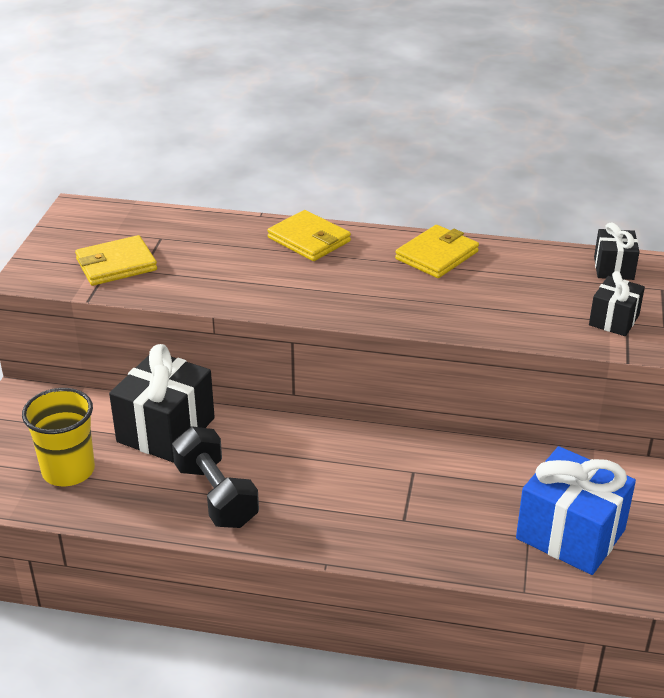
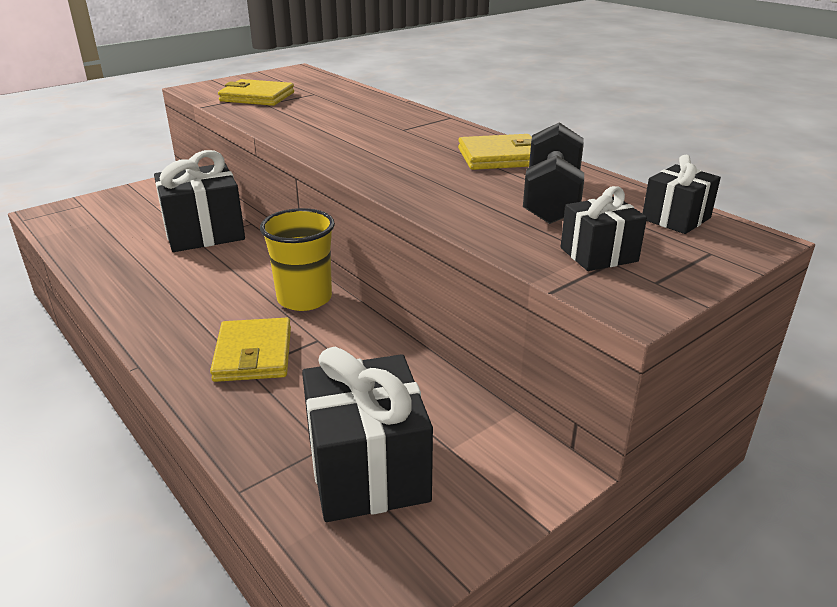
camera: 40 degrees right, 5 degrees down
yellow cup [22,388,95,486] -> yellow cup moved to [260,208,335,311]
black dumbbell [172,426,259,528] -> black dumbbell moved to [523,122,584,224]
yellow wallet [267,210,351,261] -> yellow wallet moved to [210,318,291,382]
blue gift [516,446,636,575] -> black gift [302,347,433,522]

